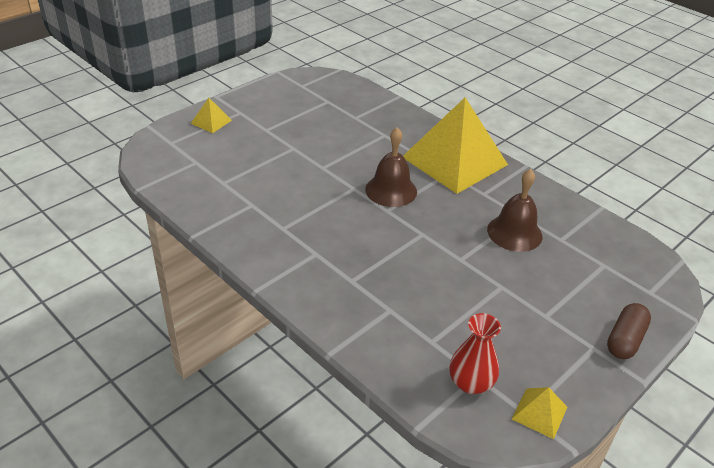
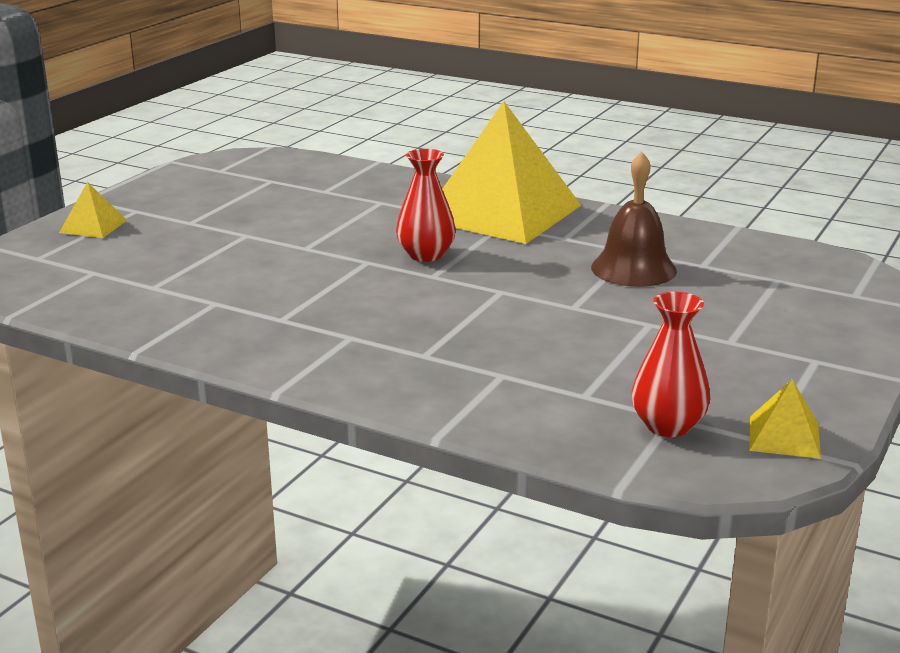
camera: 15 degrees left, 15 degrees down
brown bell [365,127,417,207] -> red vase [396,149,456,262]
brown capsule [607,303,651,359] -> none

